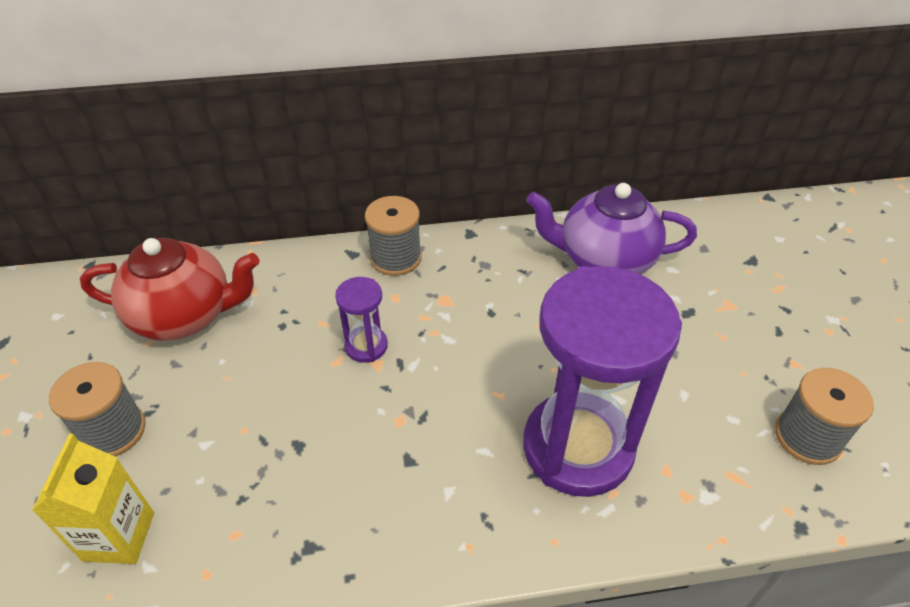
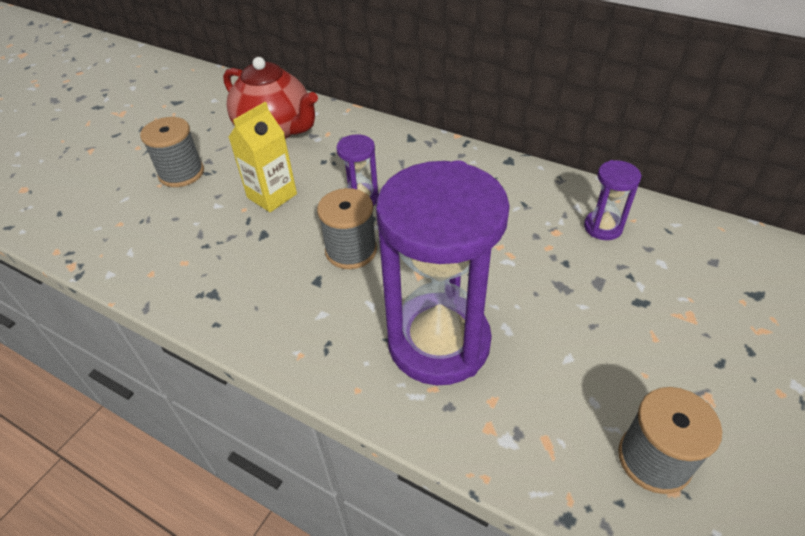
camera: 40 degrees right, 0 degrees up
yellow carton [32,434,154,564] -> yellow carton moved to [229,102,297,212]
grey spool [365,196,422,276] -> grey spool moved to [317,188,377,269]
purple teapot [527,183,697,275] -> purple hourglass [584,160,642,240]

